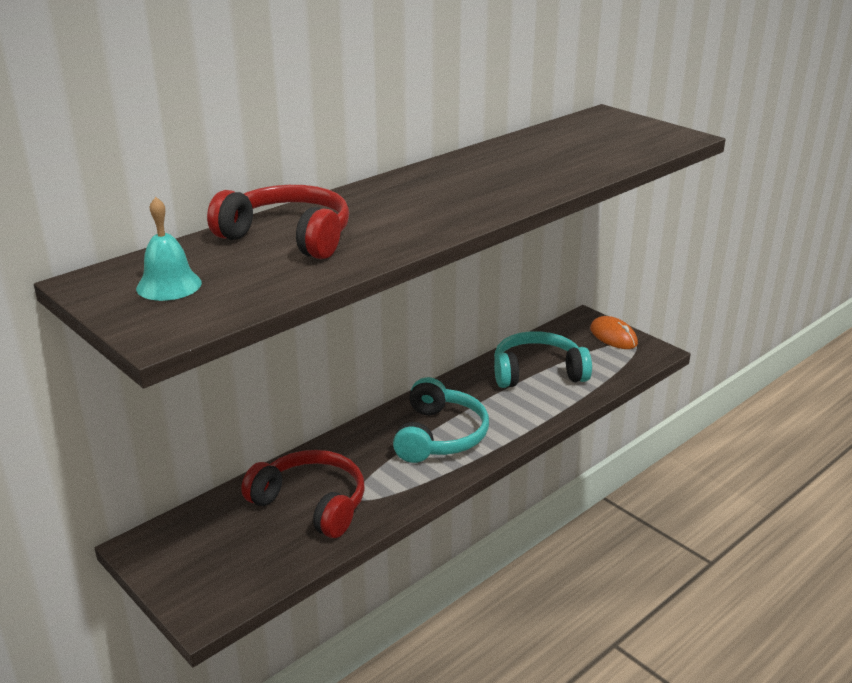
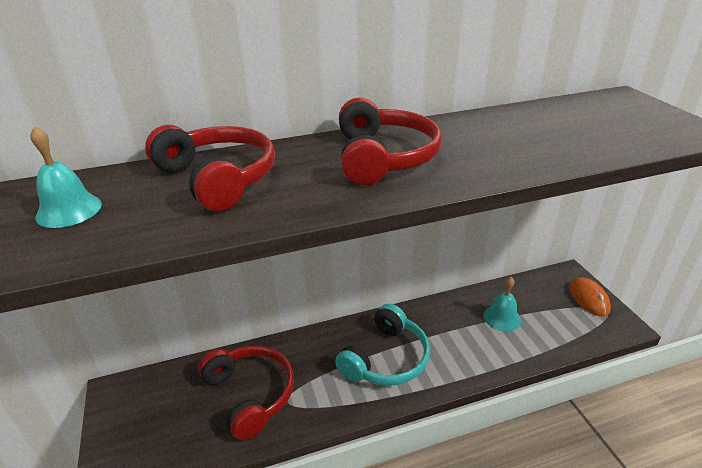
camera: 25 degrees right, 5 degrees up
turquoise headphones [494,331,592,388] -> turquoise bell [483,277,521,332]
none -> red headphones [339,98,442,185]

